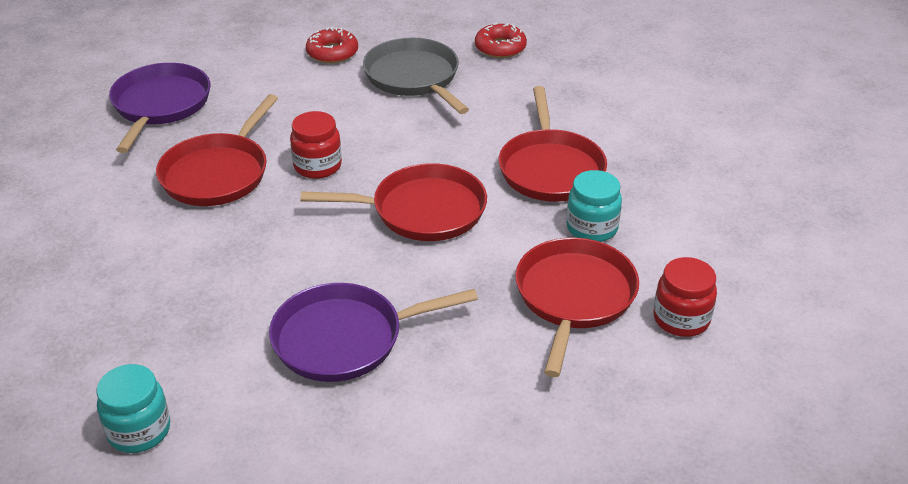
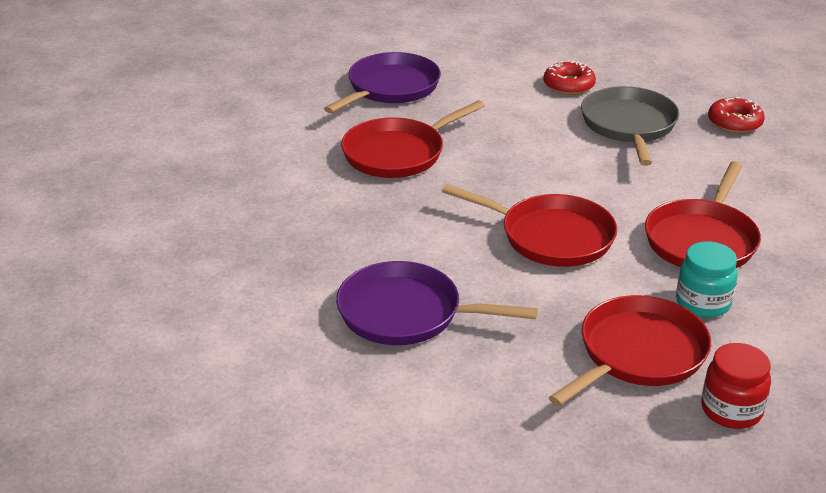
camera: 30 degrees right, 5 degrees down
turquoise jar [97,364,170,453] -> none
red jar [290,111,342,179] -> none

